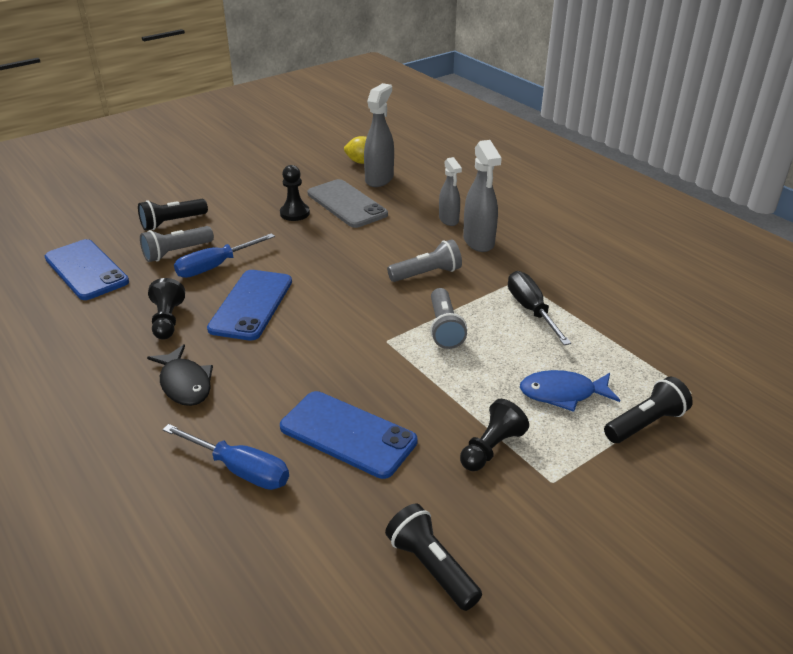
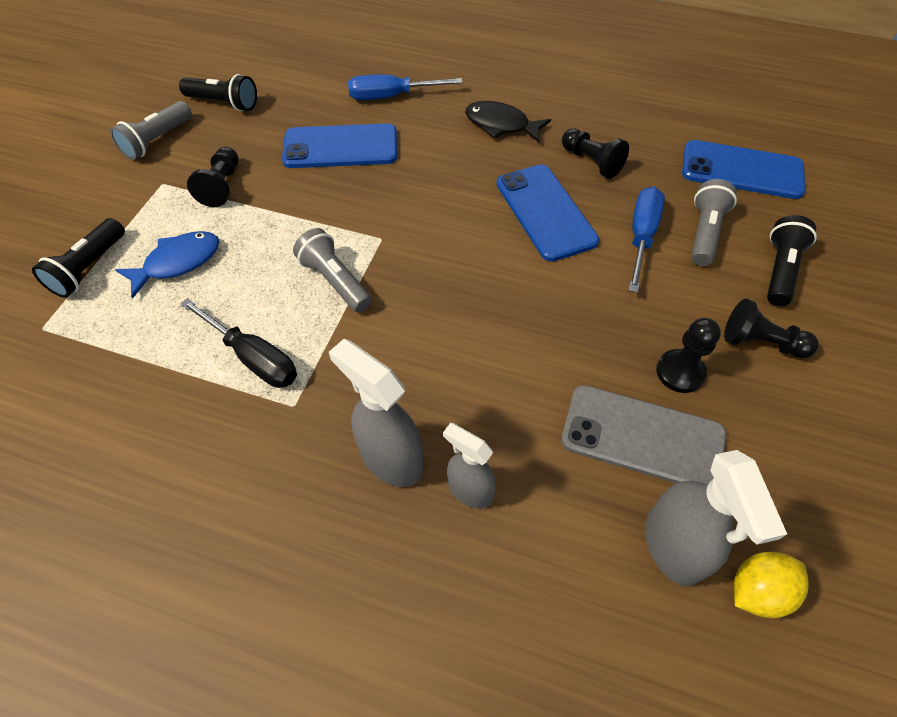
camera: 145 degrees right, 20 degrees up
grey flashlight [387,239,462,282] -> grey flashlight moved to [110,101,192,160]
none -> black pawn [724,299,819,358]

